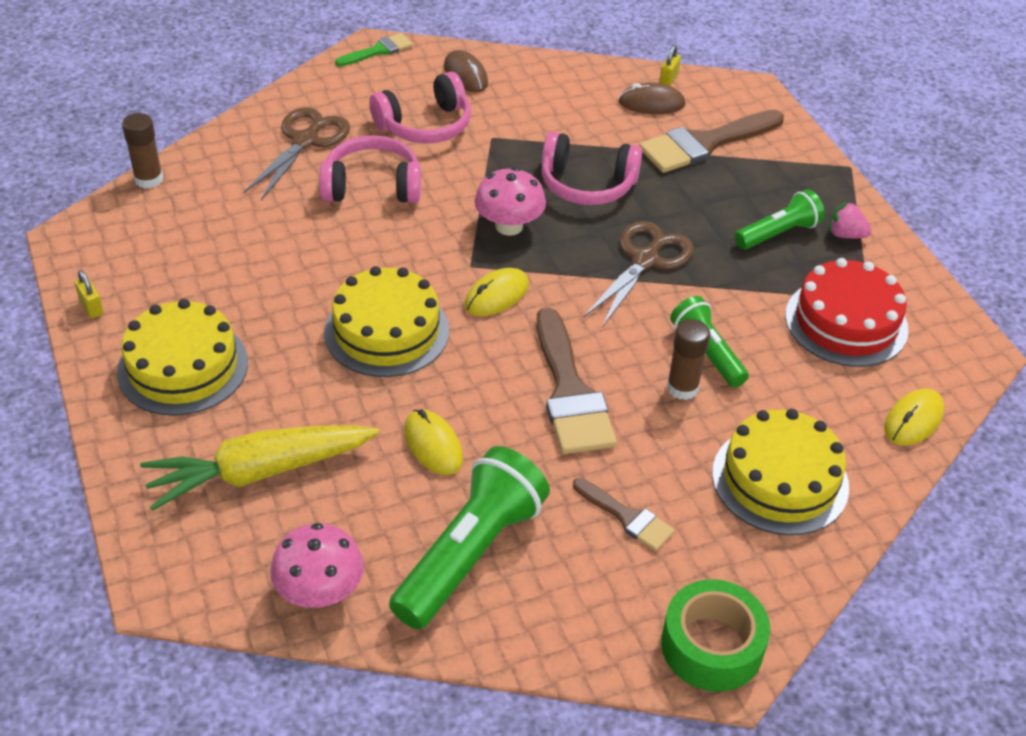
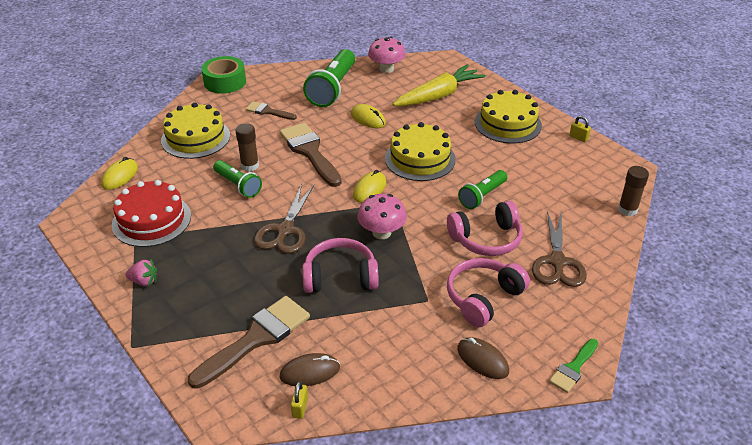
camera: 165 degrees right, 5 degrees down
green flashlight [735,189,825,250] -> green flashlight moved to [458,170,507,209]

